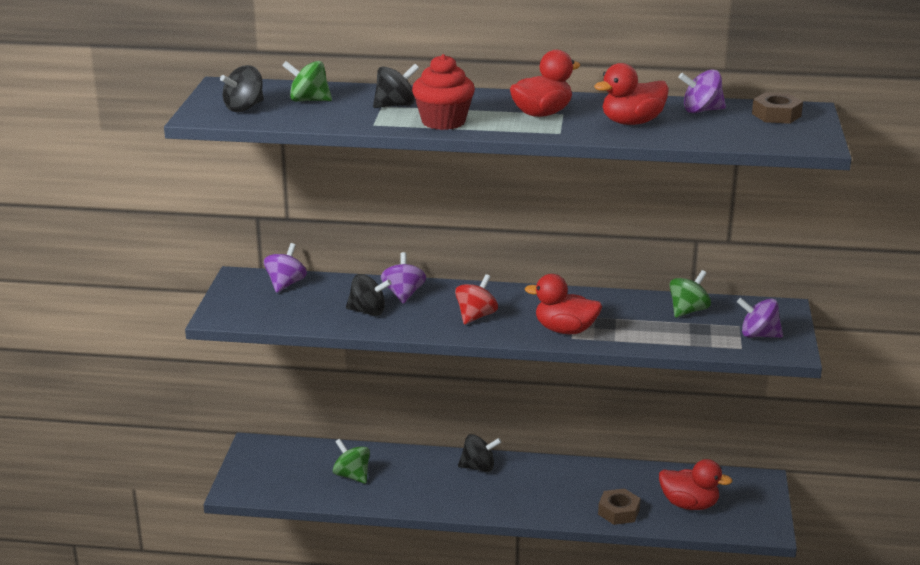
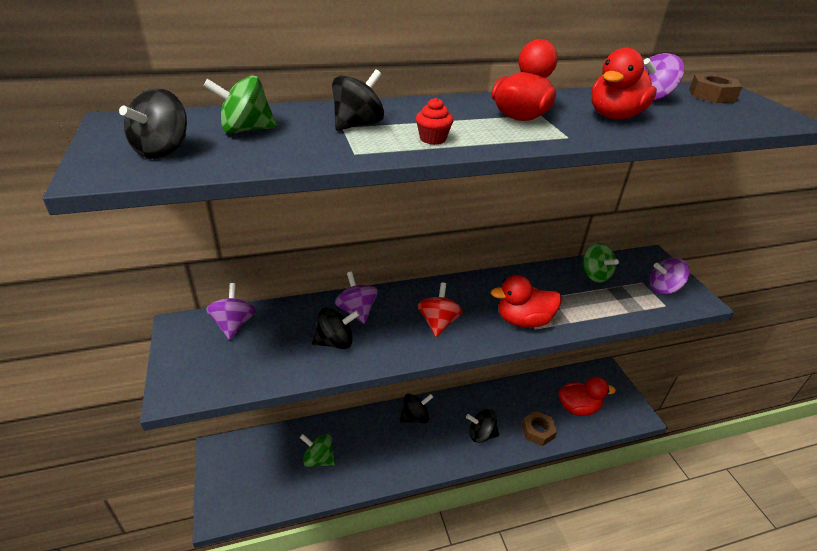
camera: 25 degrees left, 10 degrees up
red cupcake [412,54,475,130] -> red cupcake [416,97,453,145], size x0.49
green spinning top [670,270,711,318] -> green spinning top turned 135 degrees clockwise [582,243,619,282]
none -> black spinning top [466,409,499,443]

